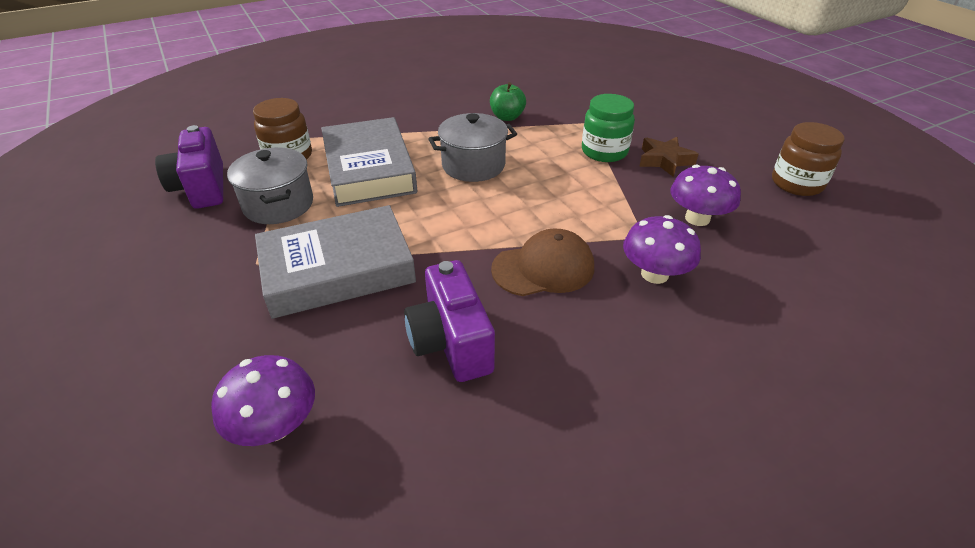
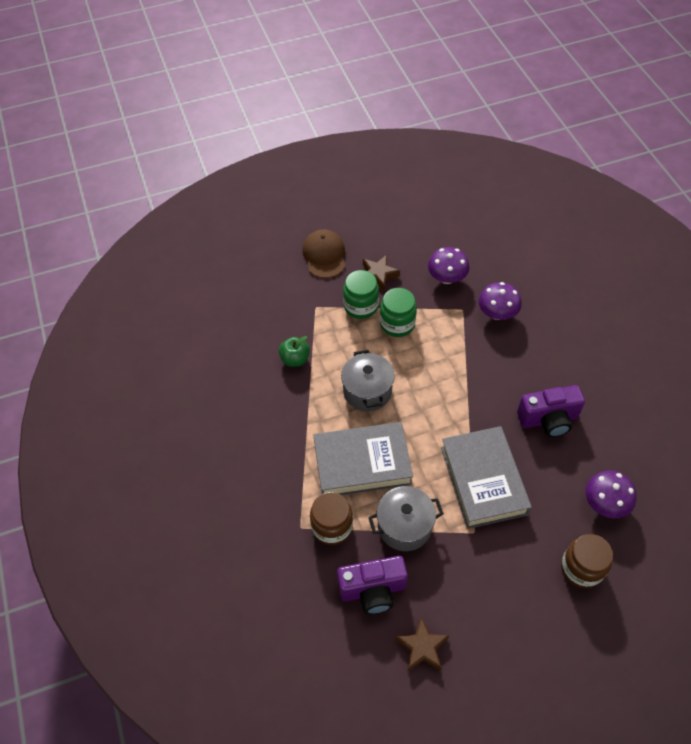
camera: 80 degrees left, 15 degrees up
brown cap [491,228,594,296] -> brown cap moved to [303,229,345,278]
brown jar [772,122,845,196] -> brown jar moved to [561,534,613,588]
none -> green jar [380,288,417,337]
none -> brown star [396,617,449,671]

